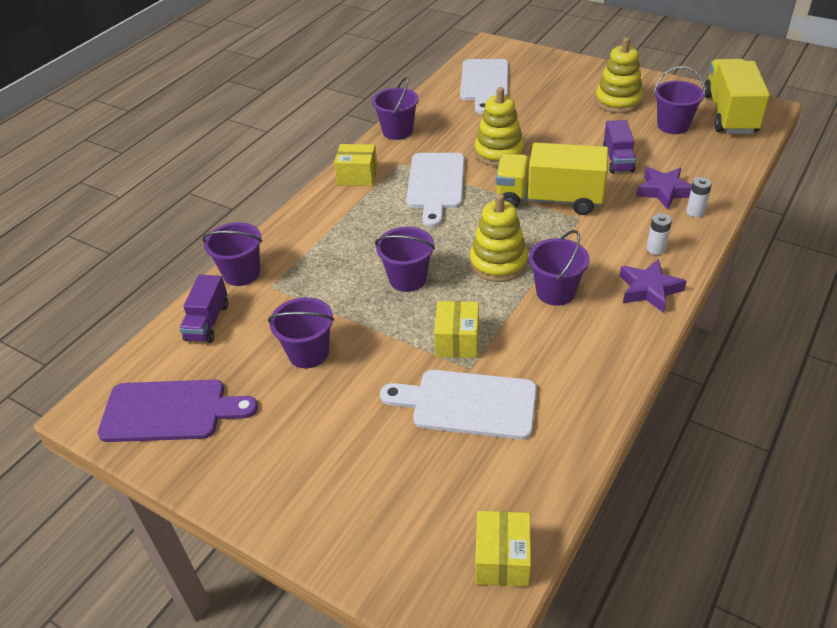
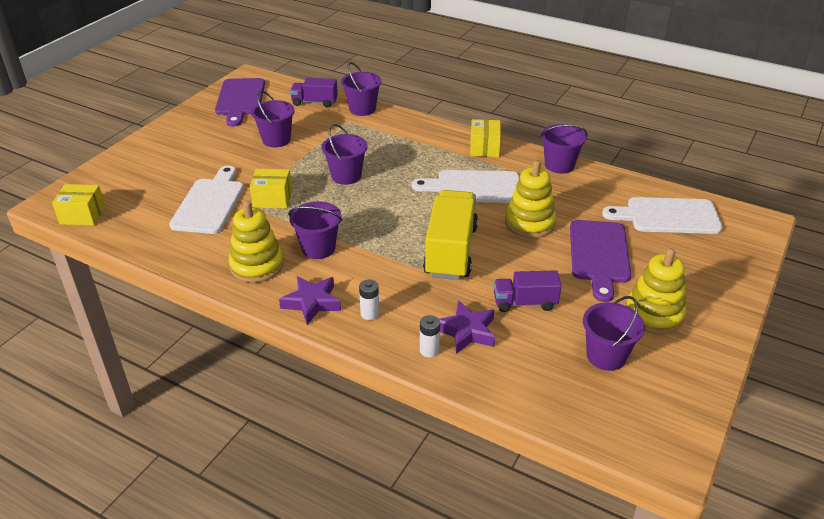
camera: 85 degrees right, 5 degrees down
yellow stacking toy [470,194,528,282] -> yellow stacking toy moved to [228,201,284,283]
yellow truck [704,59,770,134] -> none
none -> purple cutting board [570,220,631,302]

